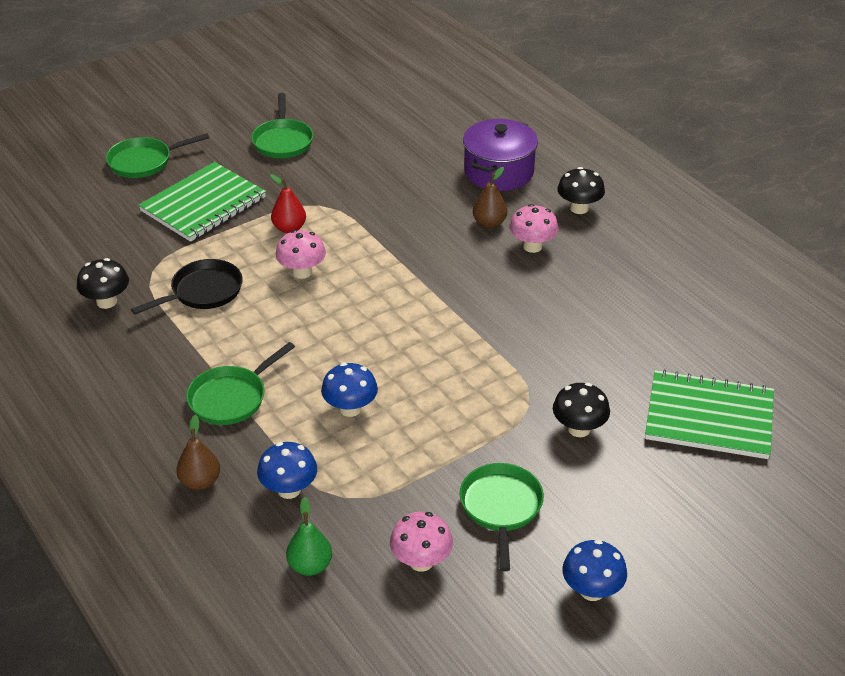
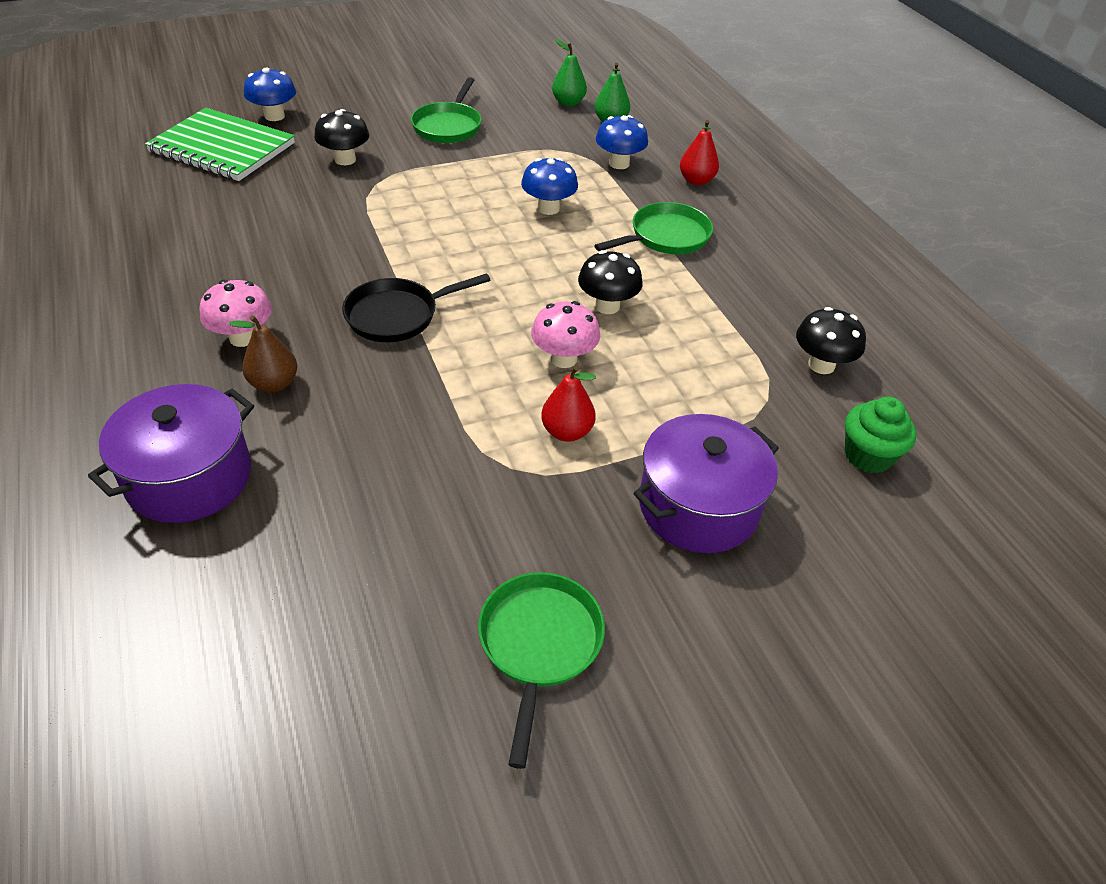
camera: 170 degrees left, 5 degrees up
green pan [106,133,210,178] -> none
black pan [131,259,243,314] -> black pan moved to [342,273,490,342]
green notebook [139,162,266,242] -> purple pot [633,414,779,553]
brown pear [176,415,220,490] -> red pear [680,120,719,185]
pink mushroom [390,512,453,572] -> none
black mushroom [557,167,605,214] -> black mushroom moved to [578,250,643,314]
blue mushroom [563,539,627,601] -> blue mushroom moved to [244,68,296,121]
none -> green pear [552,39,587,107]
none -> green cupcake [845,397,916,473]

